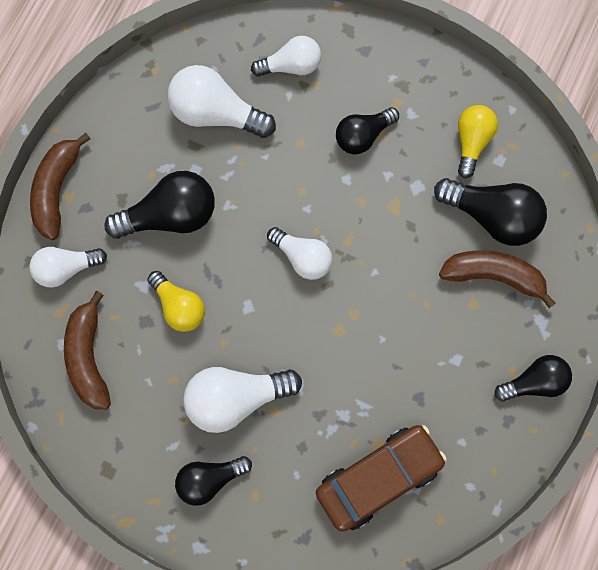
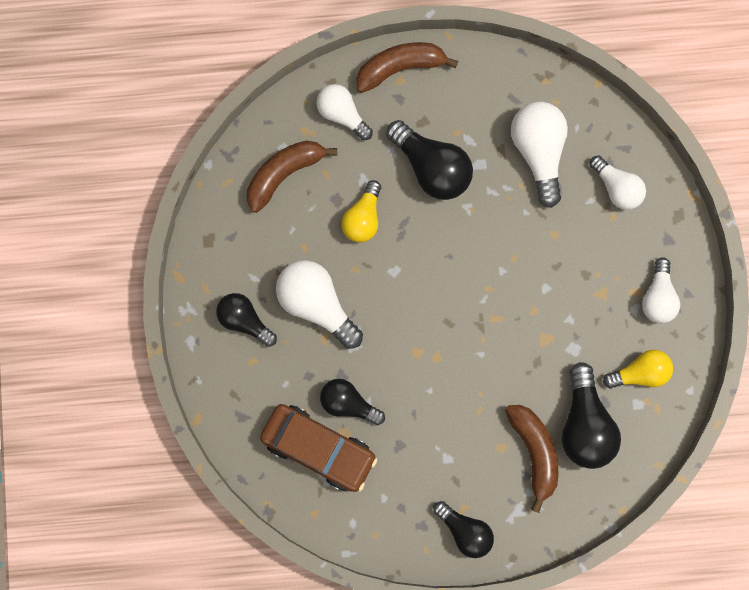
camera: 60 degrees right, 5 degrees up
white light bulb [267,227,332,280] -> white light bulb moved to [642,257,680,323]
black light bulb [336,107,399,154] -> black light bulb moved to [320,379,385,425]

